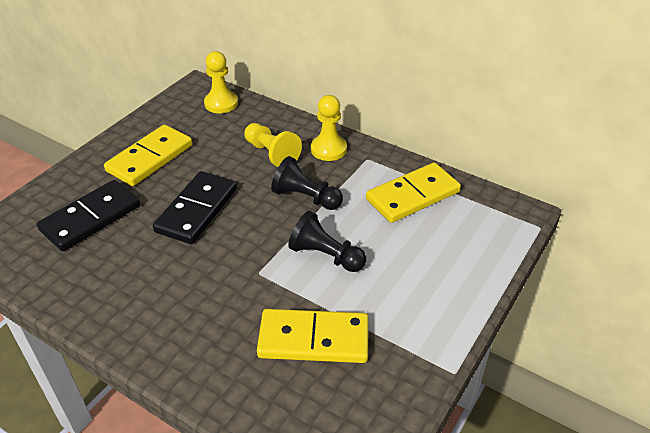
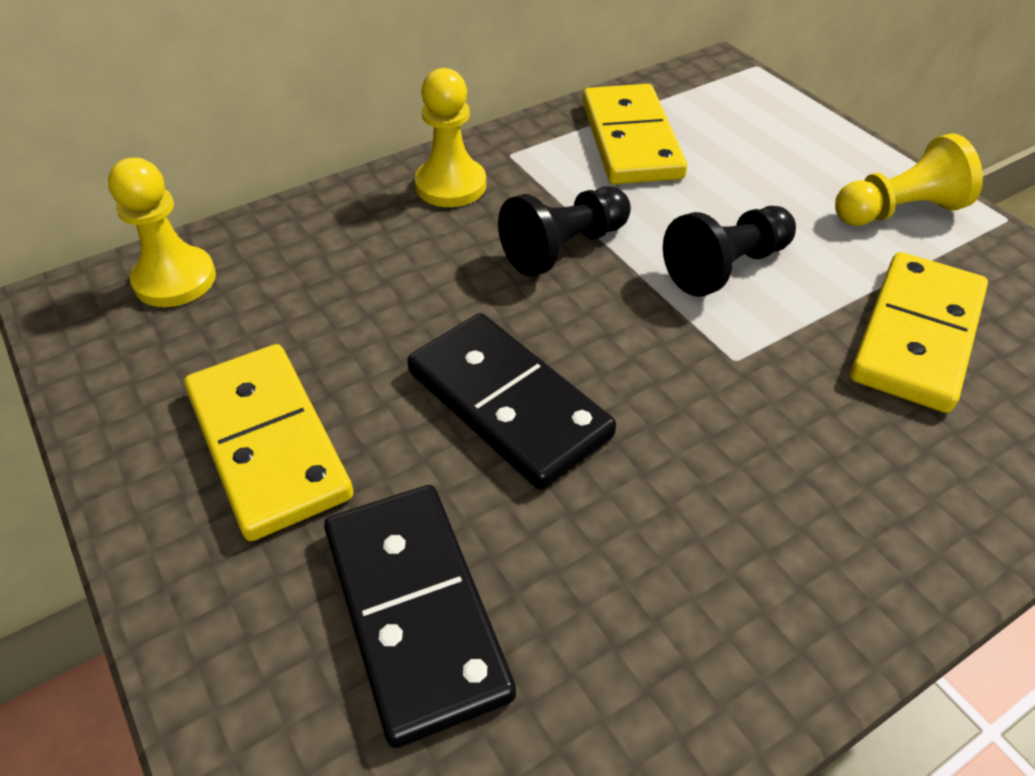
camera: 65 degrees left, 5 degrees up
yellow pawn [244,123,302,167] -> yellow pawn moved to [835,133,983,226]

